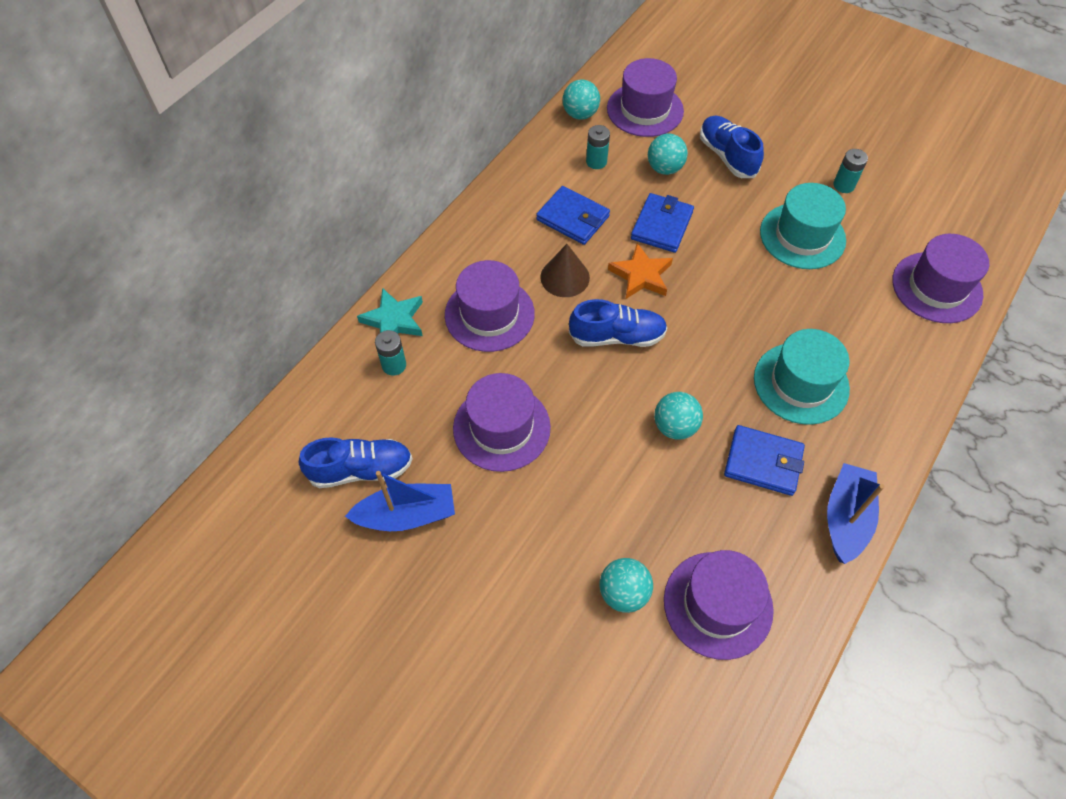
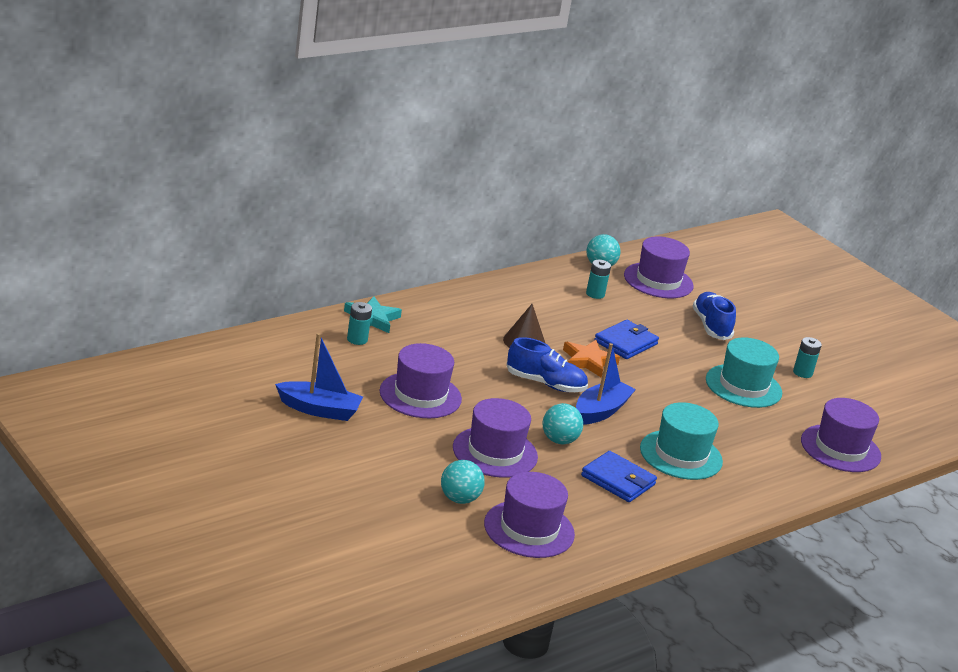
camera: 15 degrees right, 30 degrees down
blue shoe [298,437,413,488] -> none
purple hat [445,260,535,352] -> purple hat moved to [453,398,538,478]
blue wallet [536,186,610,245] -> none
turquoise ball [648,133,688,175] -> none
blue boat [827,463,885,564] -> blue boat moved to [576,343,636,425]

